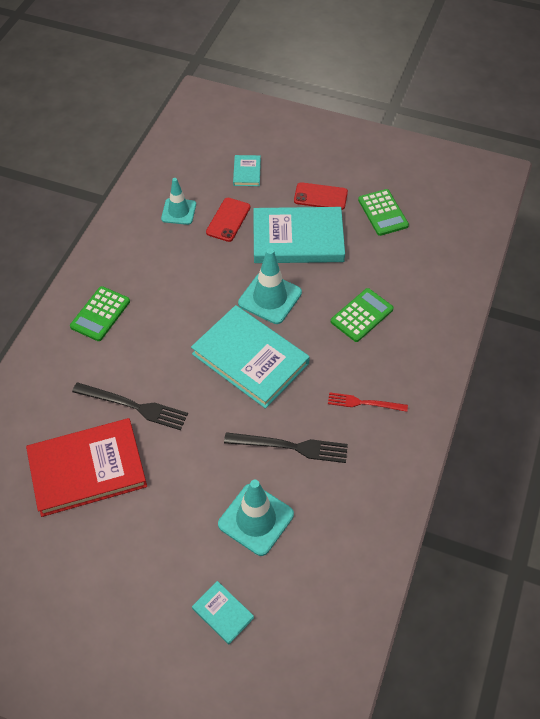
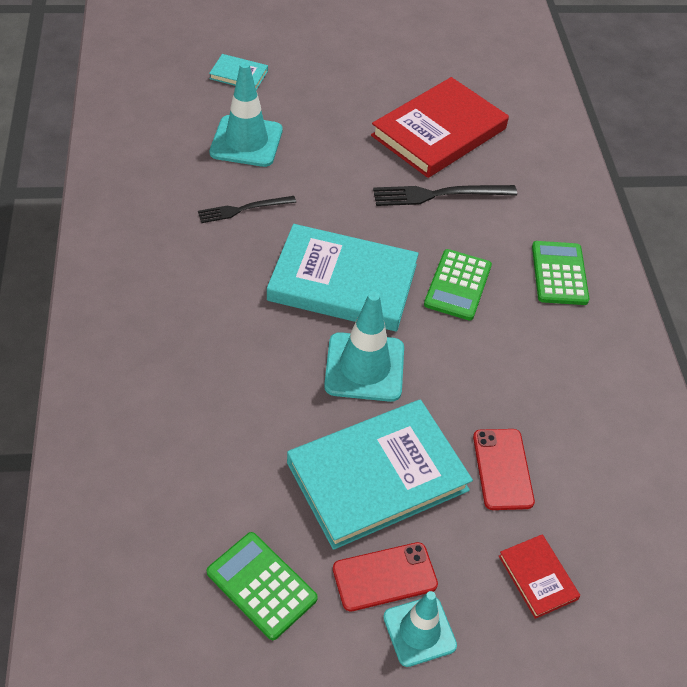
camera: 150 degrees right, 5 degrees down
turquoise traffic cone [161,178,196,225] -> turquoise traffic cone moved to [383,591,457,667]
black fork [224,432,348,463] -> black fork [198,196,296,223], size x0.66
turquoise book [233,155,261,186] -> red book [499,534,580,619]
red fork [328,392,408,412] -> none
green calculator [331,288,394,342] -> green calculator moved to [424,249,492,321]

